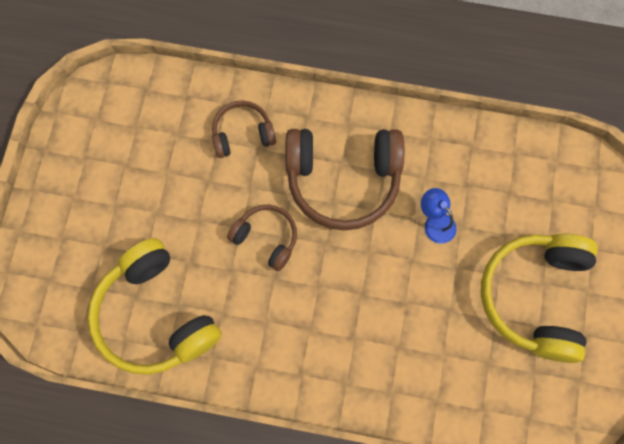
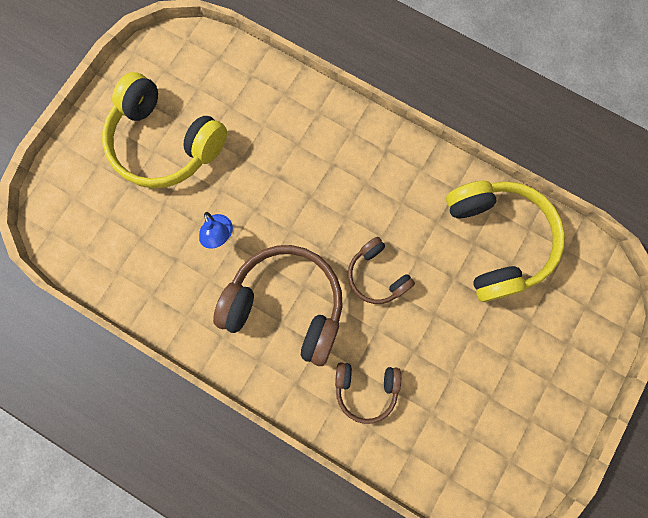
camera: 160 degrees left, 5 degrees up
yellow headphones [481,234,598,363] -> yellow headphones turned 90 degrees clockwise [102,72,227,188]

